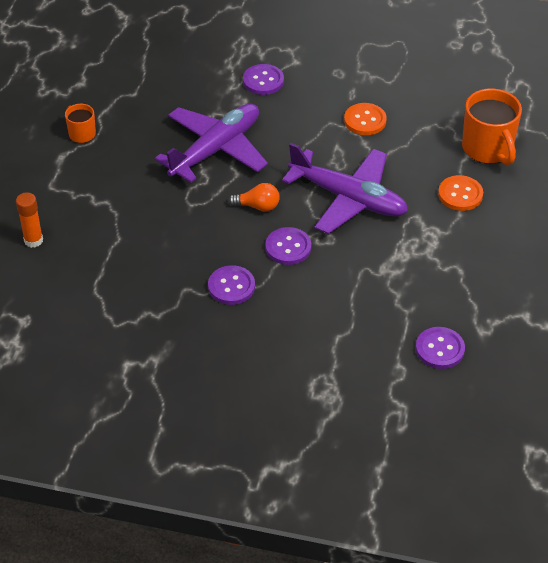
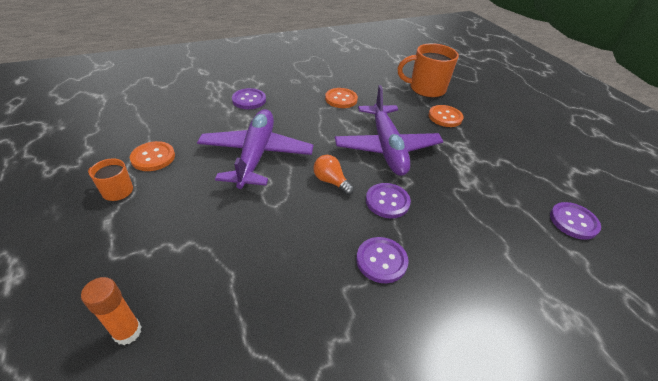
camera: 40 degrees left, 5 degrees down
orange light bulb [228,183,280,212] -> orange light bulb turned 105 degrees counterclockwise [313,155,354,195]
purple plane [282,143,408,234] -> purple plane turned 90 degrees clockwise [335,85,444,176]
orange mug [462,88,522,165] -> orange mug turned 150 degrees clockwise [398,43,459,98]
none -> orange button [130,141,175,171]

